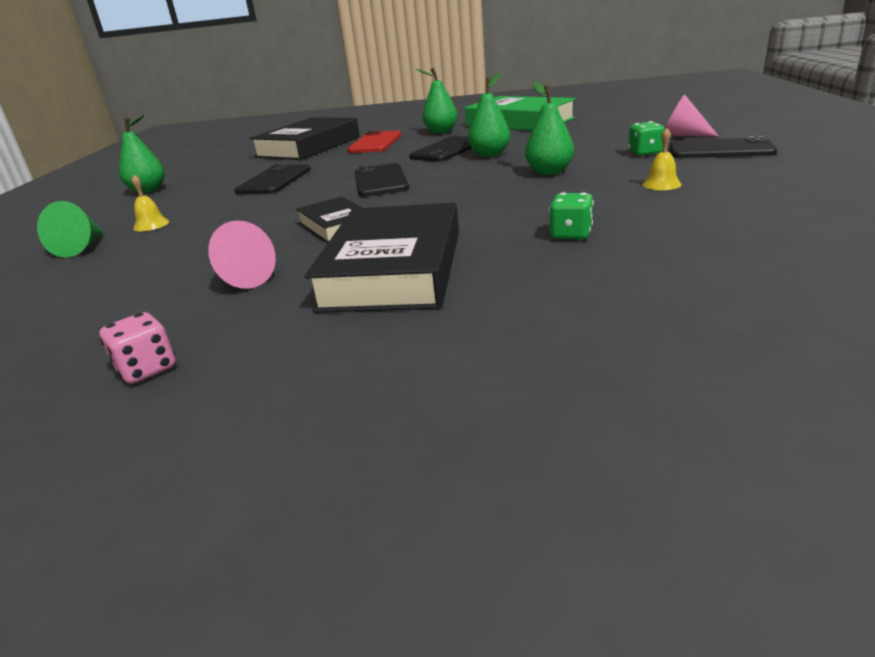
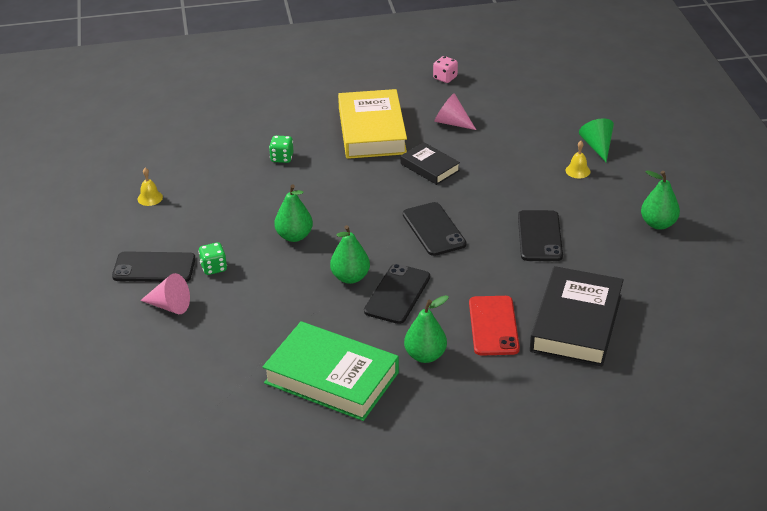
camera: 165 degrees right, 10 degrees up
black book [305,203,459,313] -> yellow book [338,89,407,159]
yellow bell [642,128,681,190] -> yellow bell moved to [137,168,163,206]

